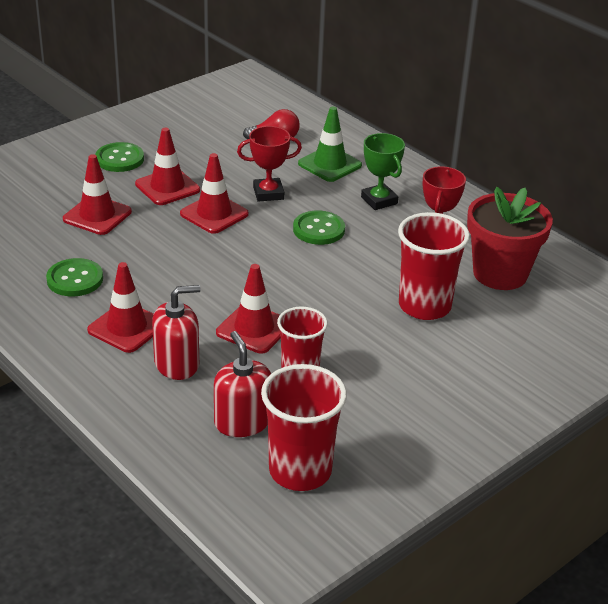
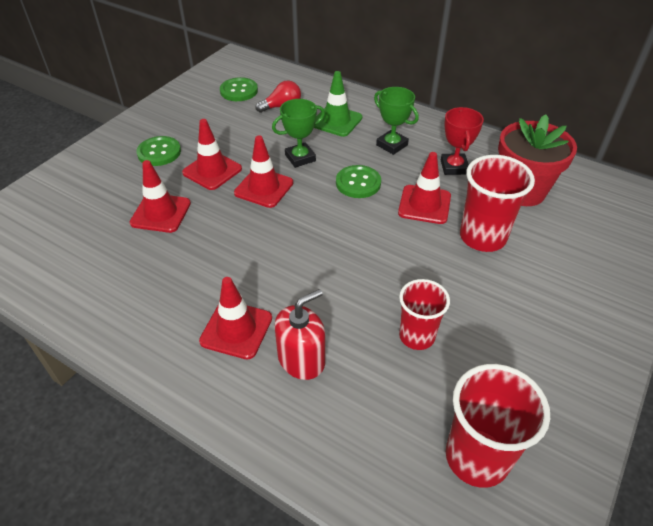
camera: 15 degrees left, 10 degrees up
green button [46,258,103,297] -> green button moved to [220,77,258,101]
red soap dispenser [214,331,271,437] -> none
red traffic cone [216,264,281,354] -> red traffic cone moved to [398,152,451,224]
red trophy [237,126,302,202] -> green trophy [272,99,325,168]

